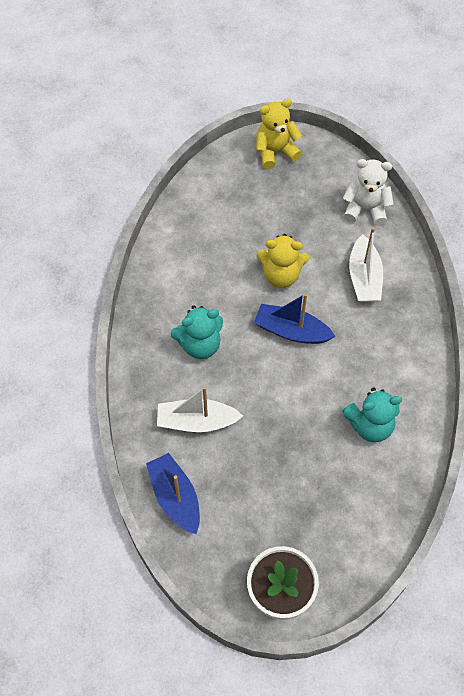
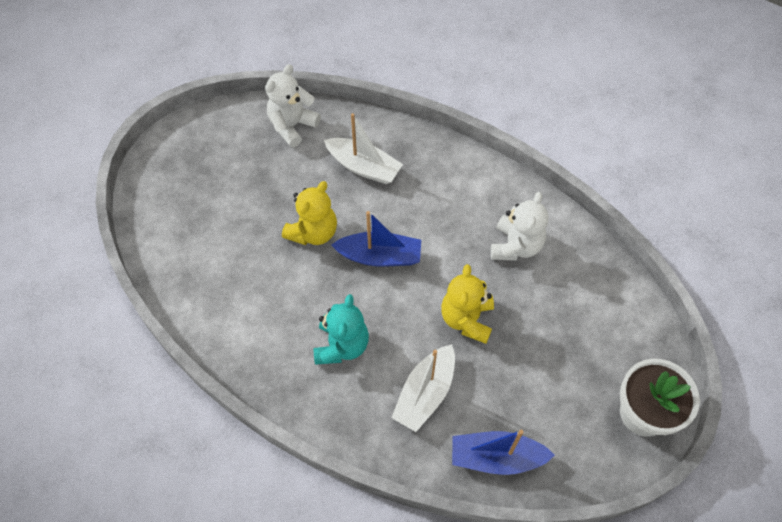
camera: 60 degrees left, 0 degrees up
blue boat [254,293,335,344] -> blue boat turned 135 degrees counterclockwise [331,211,421,267]
yellow teddy bear [256,99,302,169] -> yellow teddy bear moved to [441,264,494,344]
turquoise teddy bear [343,387,402,442] -> white teddy bear [491,192,548,261]

